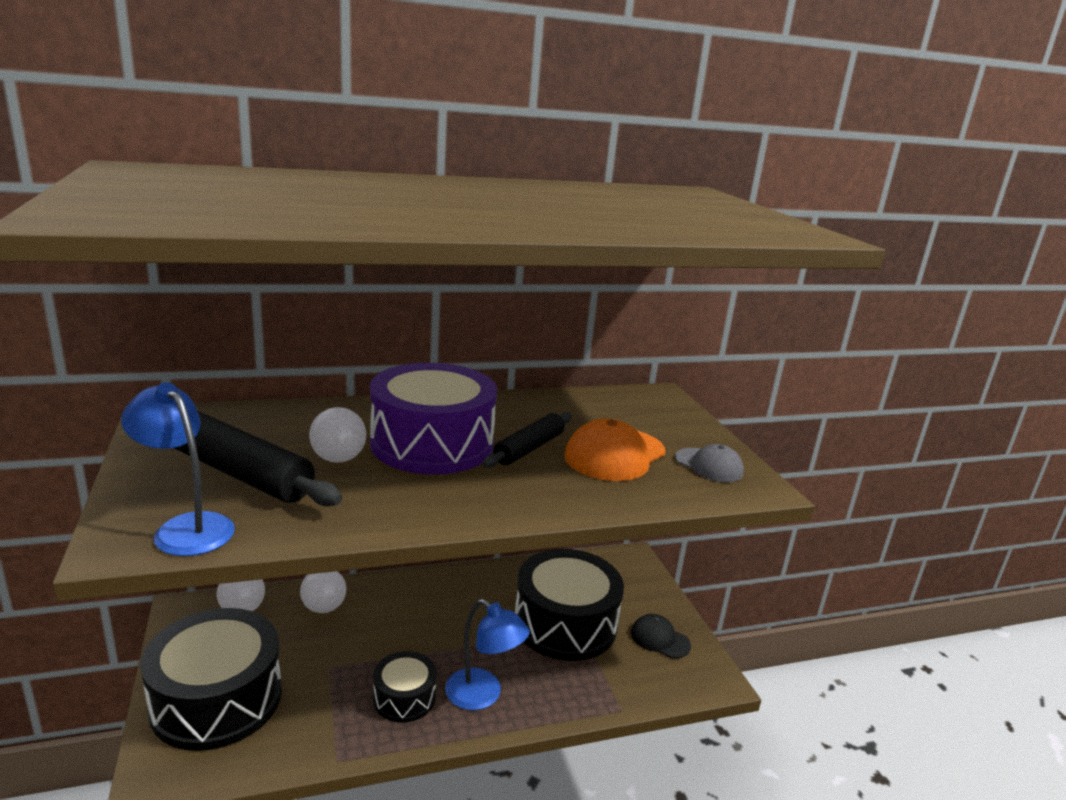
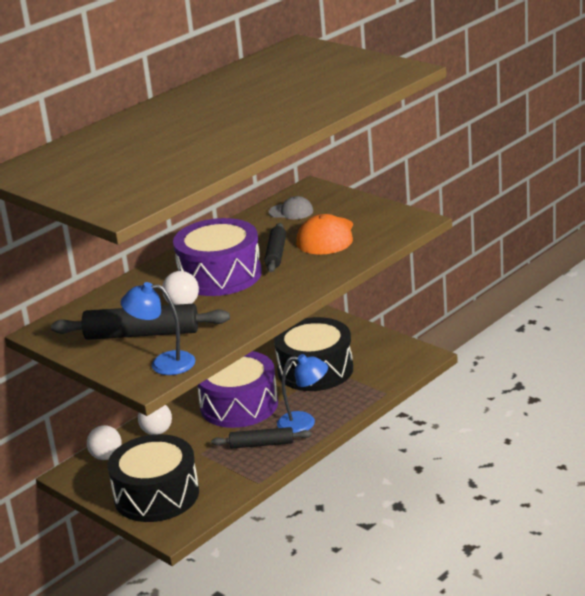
camera: 25 degrees left, 5 degrees up
black drum [373,651,437,722] -> black rolling pin [211,427,311,448]
black cap [631,614,691,658] -> none
grey cap [675,444,744,482] -> grey cap moved to [269,196,313,219]
none -> purple drum [197,351,278,428]

